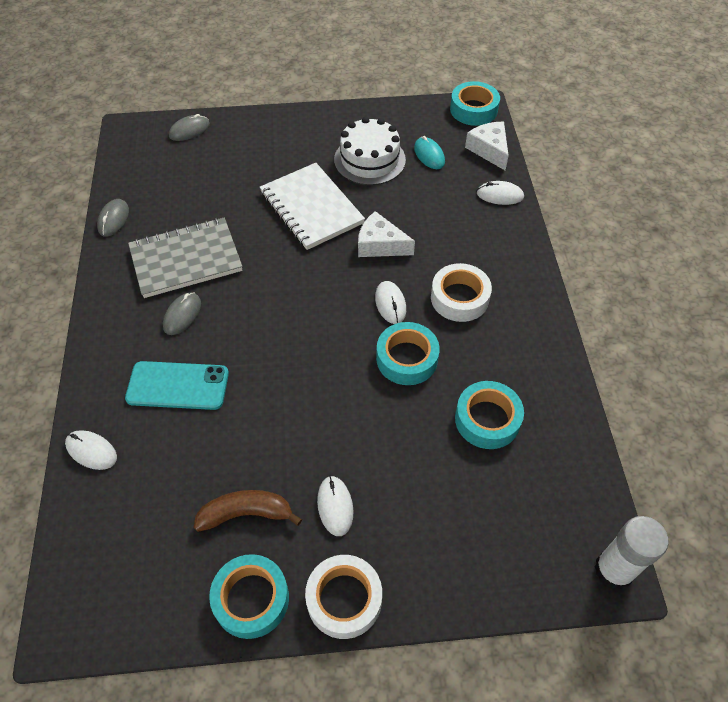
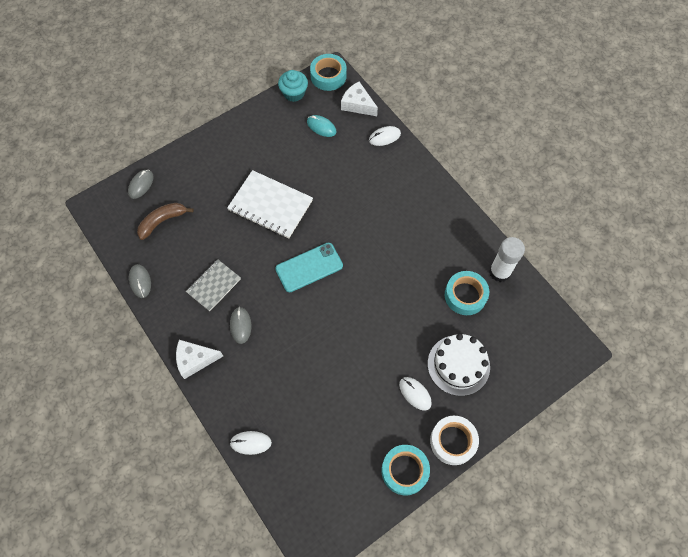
camera: 30 degrees left, 10 degrees up
turquoise phone [125,361,229,410] -> turquoise phone moved to [275,243,343,292]
grey notebook [128,218,242,298] -> grey notebook [186,259,241,311], size x0.62
brown banana [194,490,302,532] -> brown banana moved to [137,203,194,240]
white cake [334,117,406,185] -> white cake moved to [428,334,490,396]
white cheese [358,211,415,257] -> white cheese moved to [176,340,223,379]
white mouse [375,281,406,324] -> none
turquoise tape [376,322,440,385] -> none
white tape [431,263,492,322] -> none
white glue stick [594,516,669,589] -> white glue stick moved to [489,237,525,282]
none -> turquoise cupcake [278,70,308,102]

